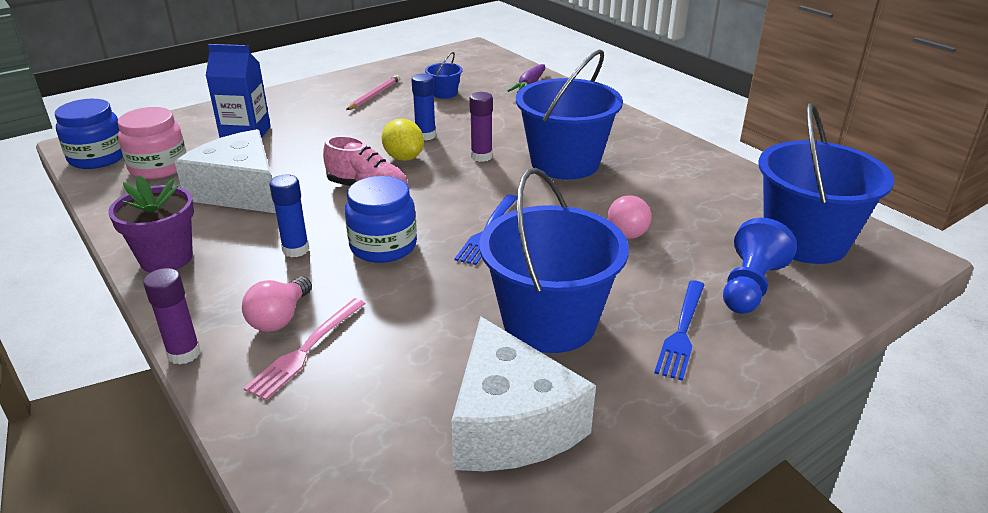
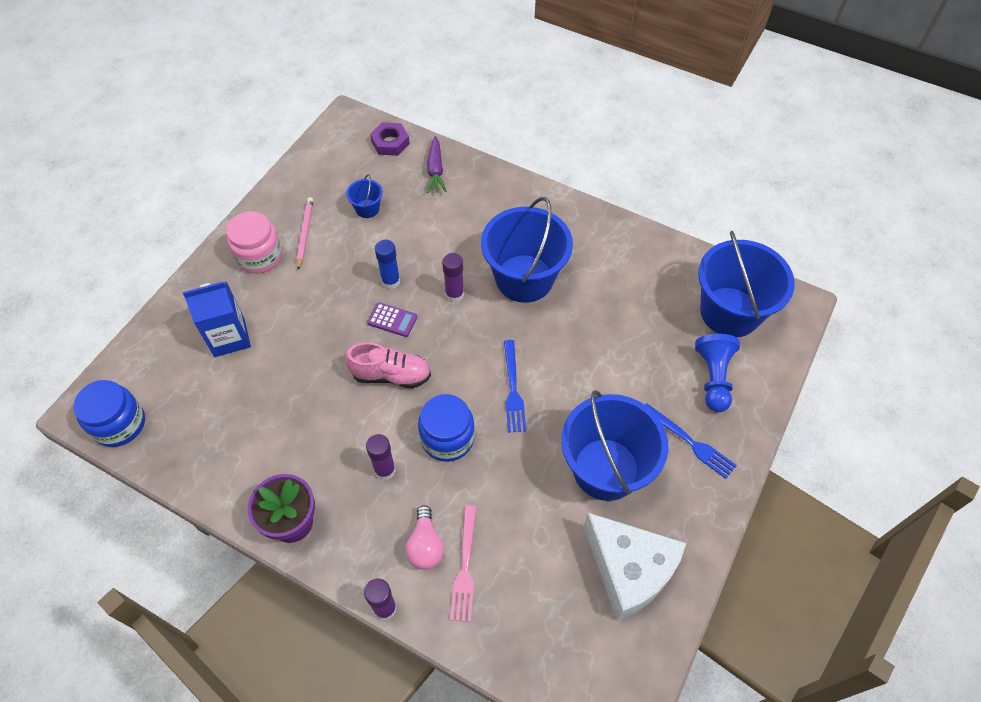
camera: 25 degrees left, 25 degrees up
pink jar [118,107,186,179] -> pink jar moved to [226,211,282,274]
white cheese [174,129,276,213] -> none
blue glue stick [270,175,309,258] -> purple glue stick [366,434,396,480]
yellow lemon [382,119,424,161] -> purple calculator [367,302,417,337]
pink light bulb [607,195,651,239] -> none
blue fork [654,280,704,381] -> blue fork turned 45 degrees counterclockwise [645,403,737,479]
none -> purple nut [370,122,410,156]

